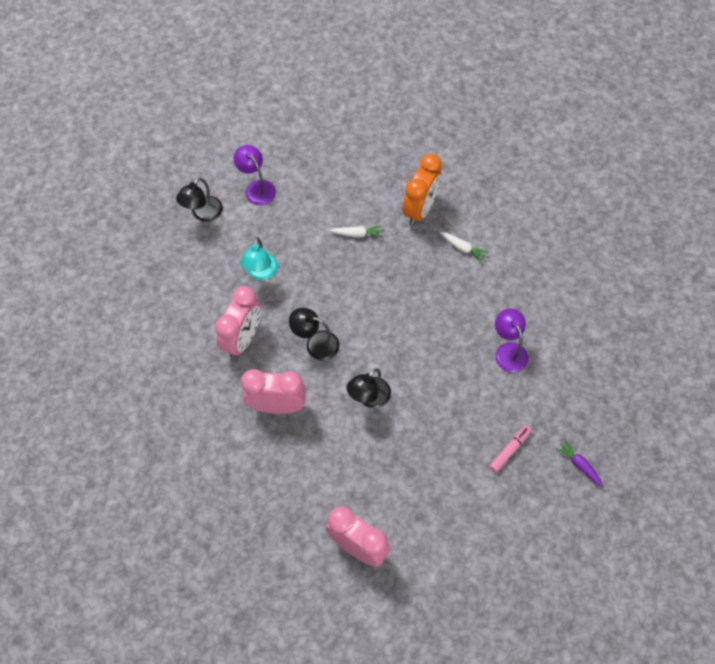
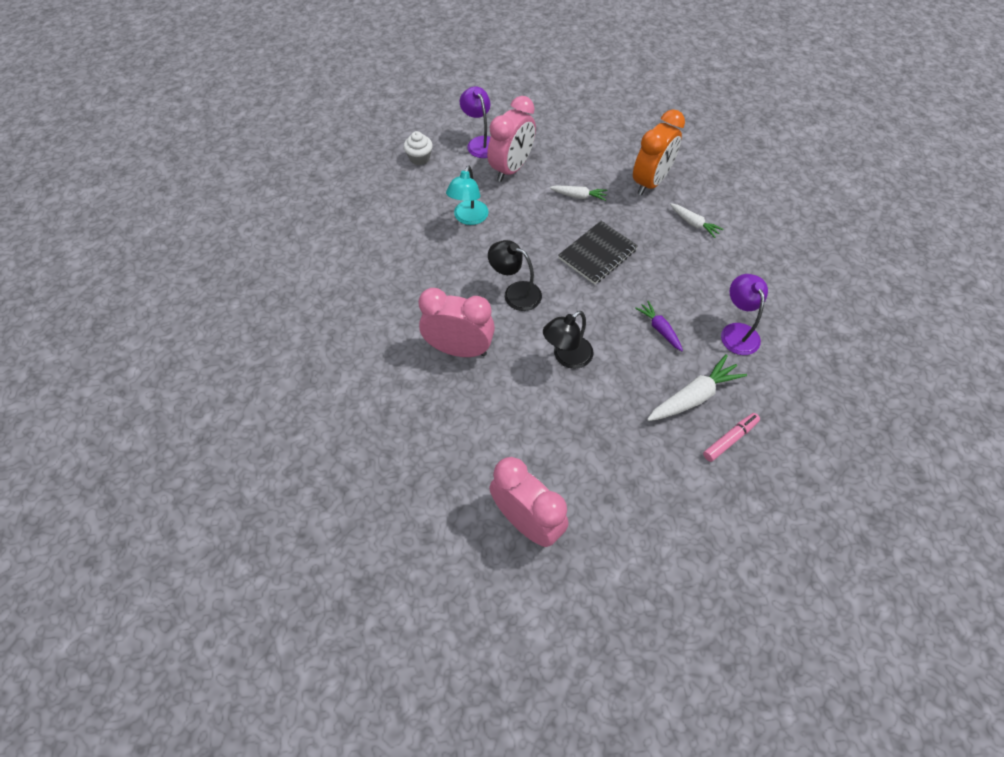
camera: 10 degrees right, 5 degrees down
black lamp [176,178,223,222] -> white cupcake [404,131,433,165]
pink clock [215,286,261,358] -> pink clock moved to [487,96,536,182]
purple carrot [555,439,604,487] -> purple carrot moved to [635,301,683,351]
none -> black notebook [558,221,638,284]
none -> white carrot [647,354,747,421]

